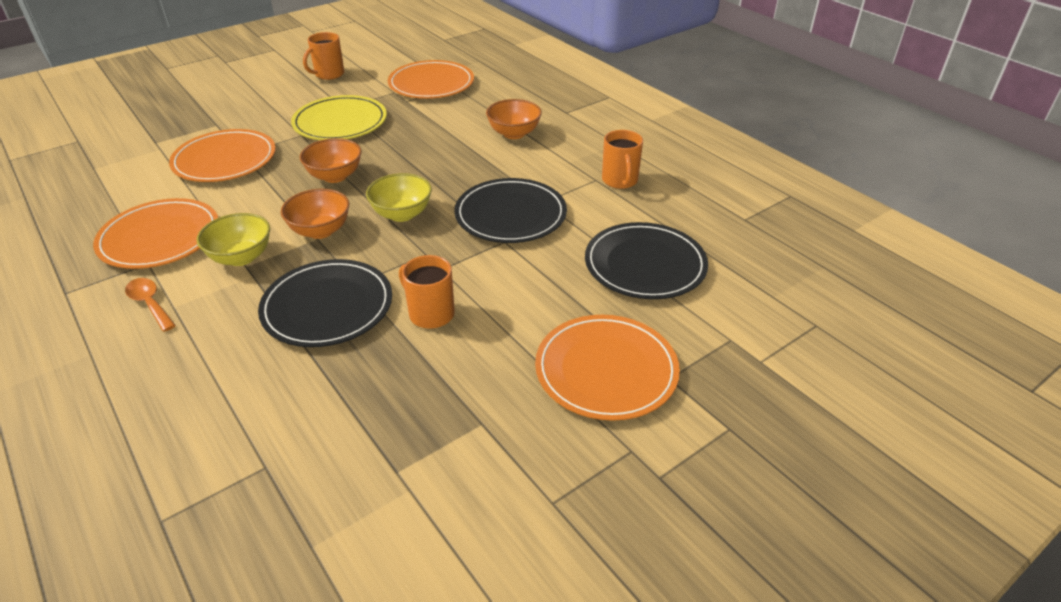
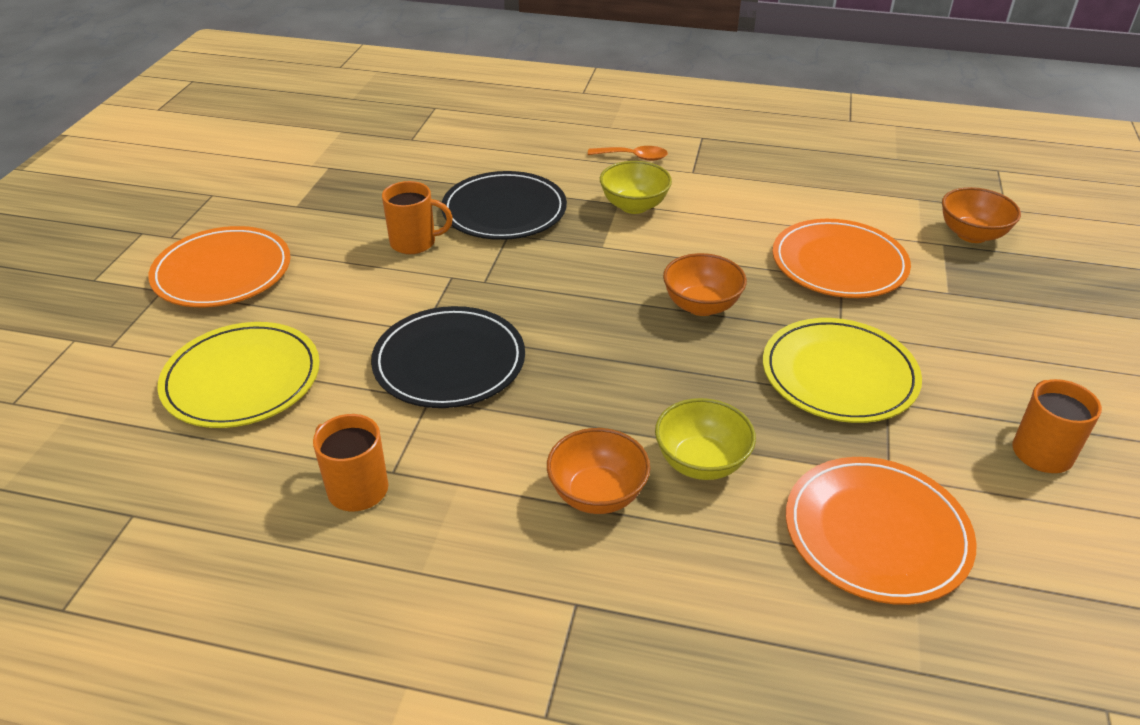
camera: 140 degrees right, 0 degrees up
orange plate [93,198,218,269] -> none
orange bowl [281,189,349,239] -> orange bowl moved to [942,187,1021,243]
yellow bowl [366,173,432,222] -> yellow bowl moved to [655,398,756,480]
black plate [585,222,708,299] -> yellow plate [157,322,320,428]

